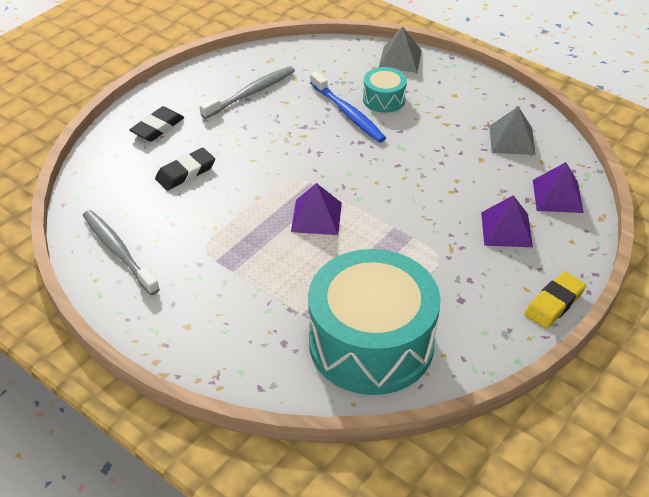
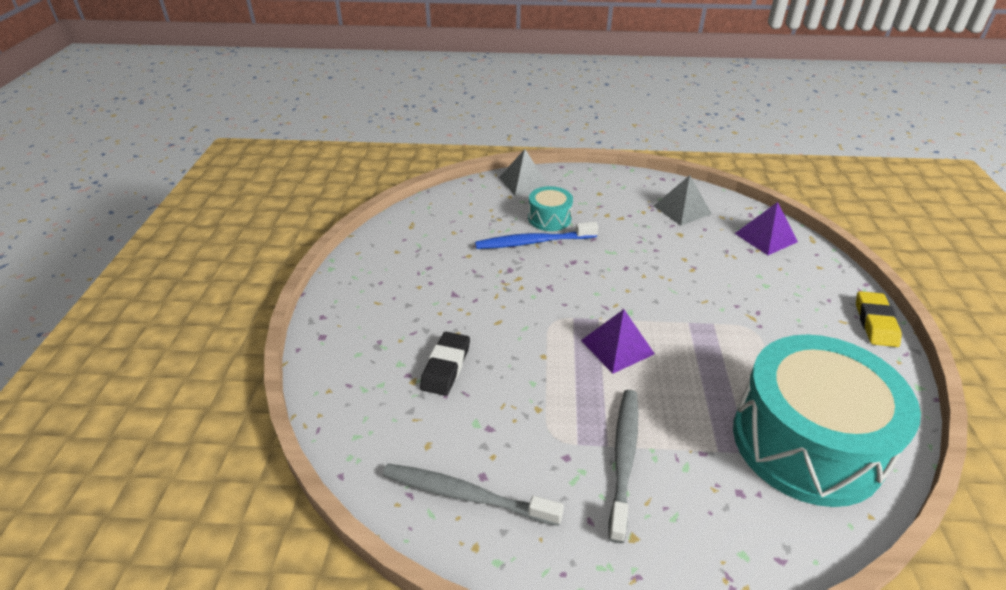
camera: 35 degrees left, 5 degrees down
black eraser [129,106,184,142] -> none
grey toothbrush [199,66,295,119] -> grey toothbrush moved to [609,390,638,543]
blue toothbrush [310,71,386,142] -> blue toothbrush turned 150 degrees clockwise [475,222,598,249]
purple pyramid [481,195,533,247] -> none

